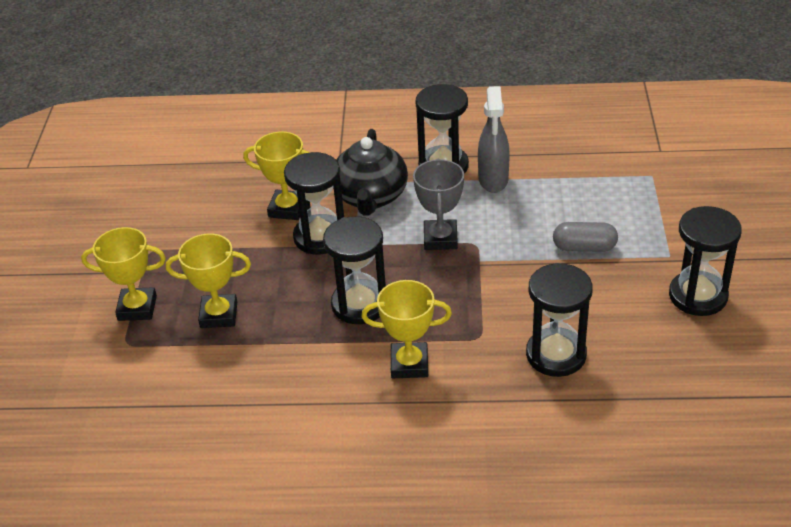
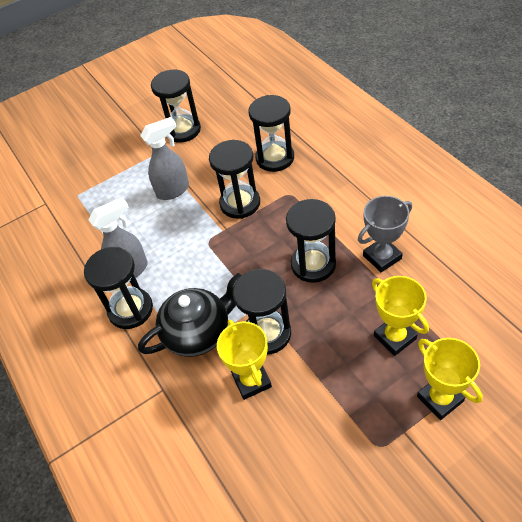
camera: 120 degrees left, 10 degrees up
yellow trophy [361,280,452,378] -> none
grey trophy [413,159,464,250] -> grey trophy moved to [358,196,412,273]
grey capsule [553,222,618,252] -> grey spray bottle [140,117,189,200]
none -> black hourglass [209,140,260,219]

